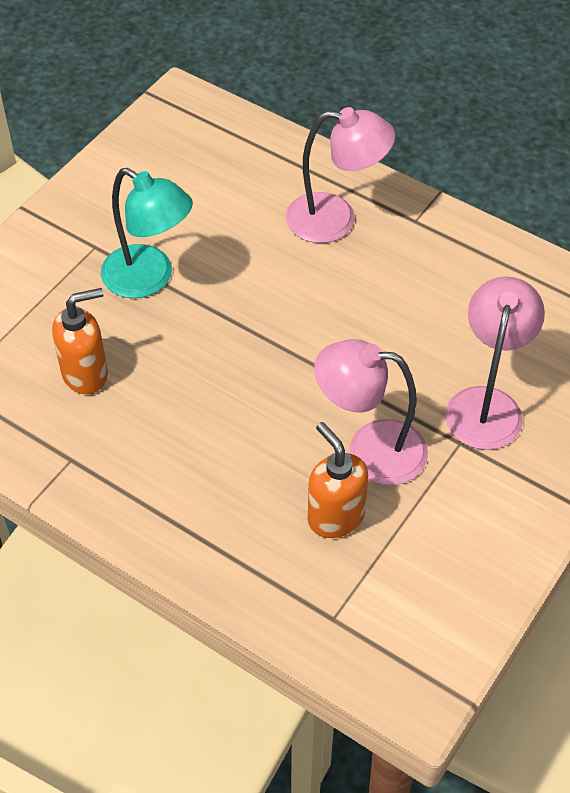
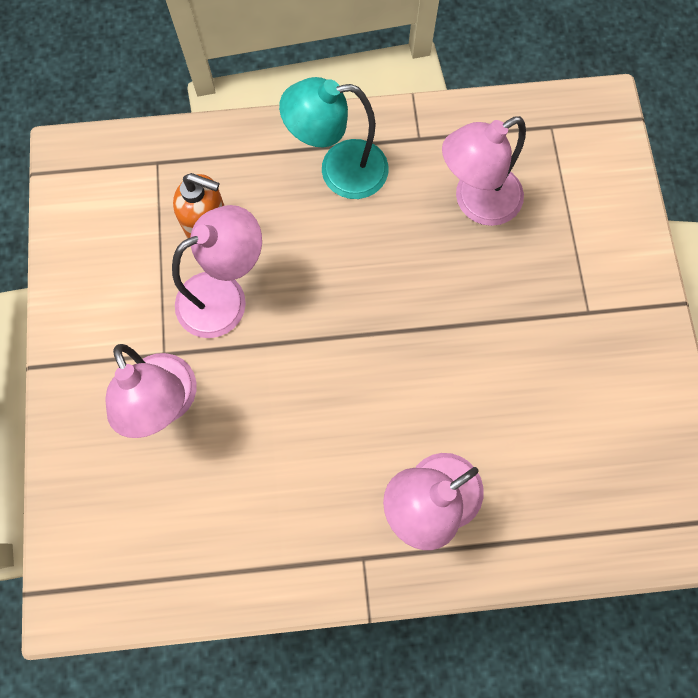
camera: 140 degrees right, 20 degrees up
orange soap dispenser [52,288,108,394] -> pink lamp [442,116,526,226]
turquoise lamp [101,168,193,298] -> turquoise lamp moved to [279,77,389,199]

